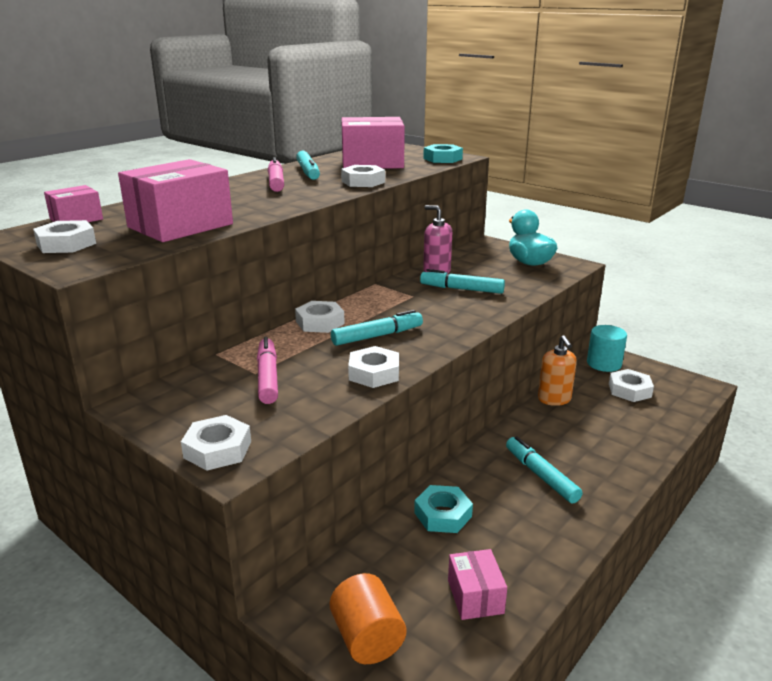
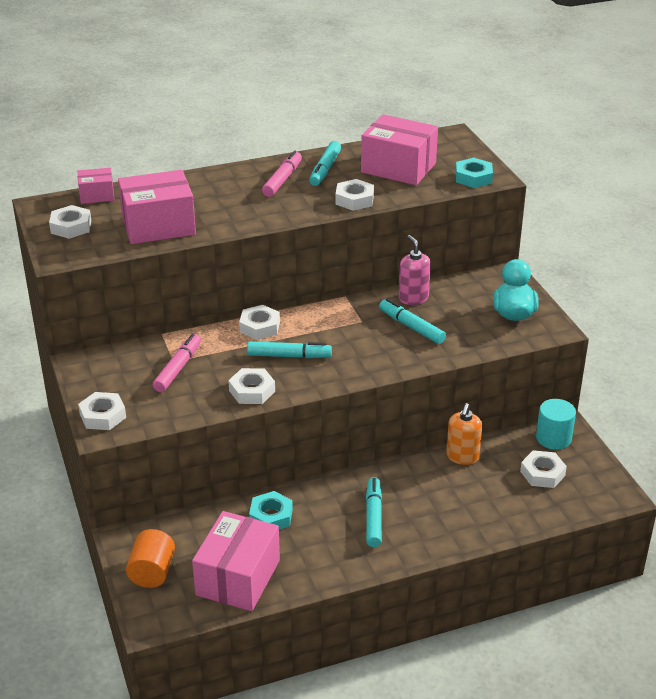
camera: 30 degrees right, 10 degrees up
pink box [448,549,507,620] -> pink box [192,511,280,611], size x1.90

